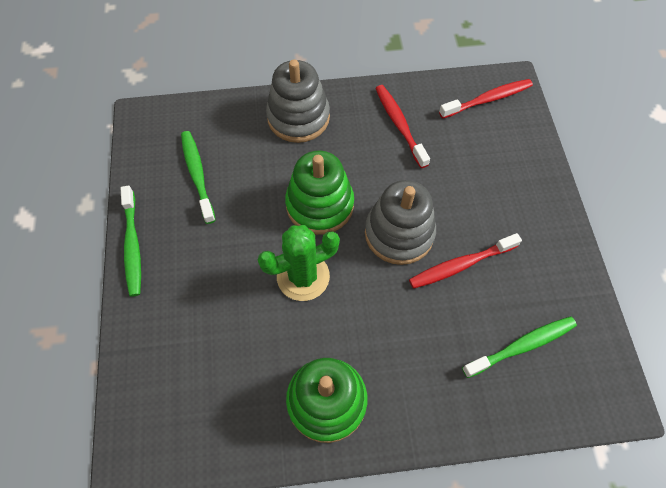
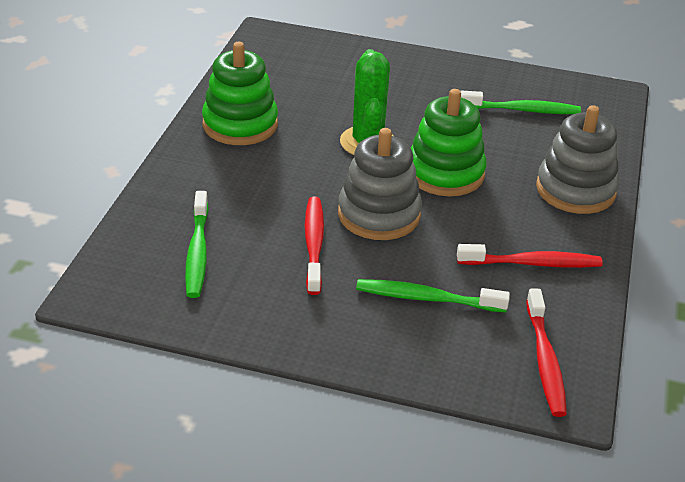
camera: 110 degrees right, 25 degrees down
green toothbrush [121,185,141,297] -> green toothbrush moved to [356,279,510,313]

